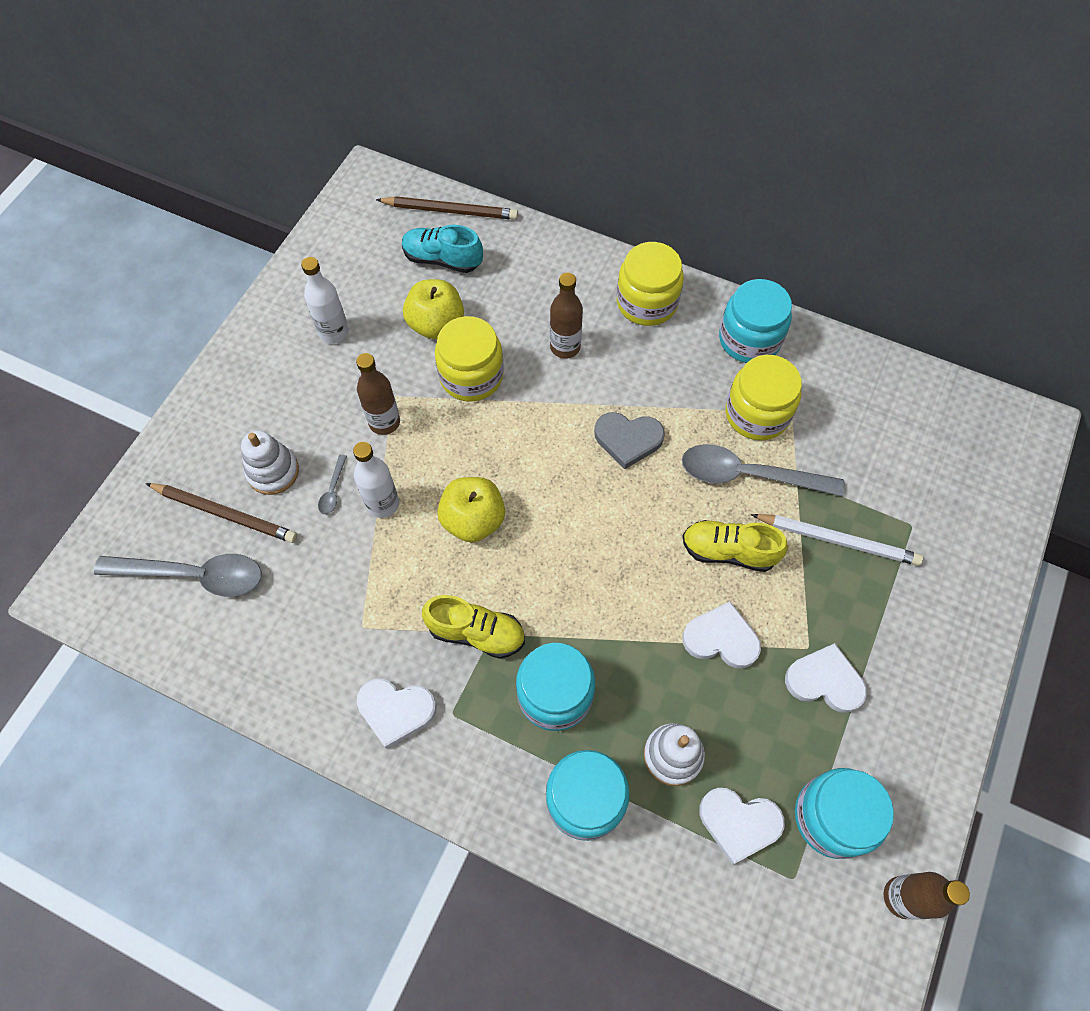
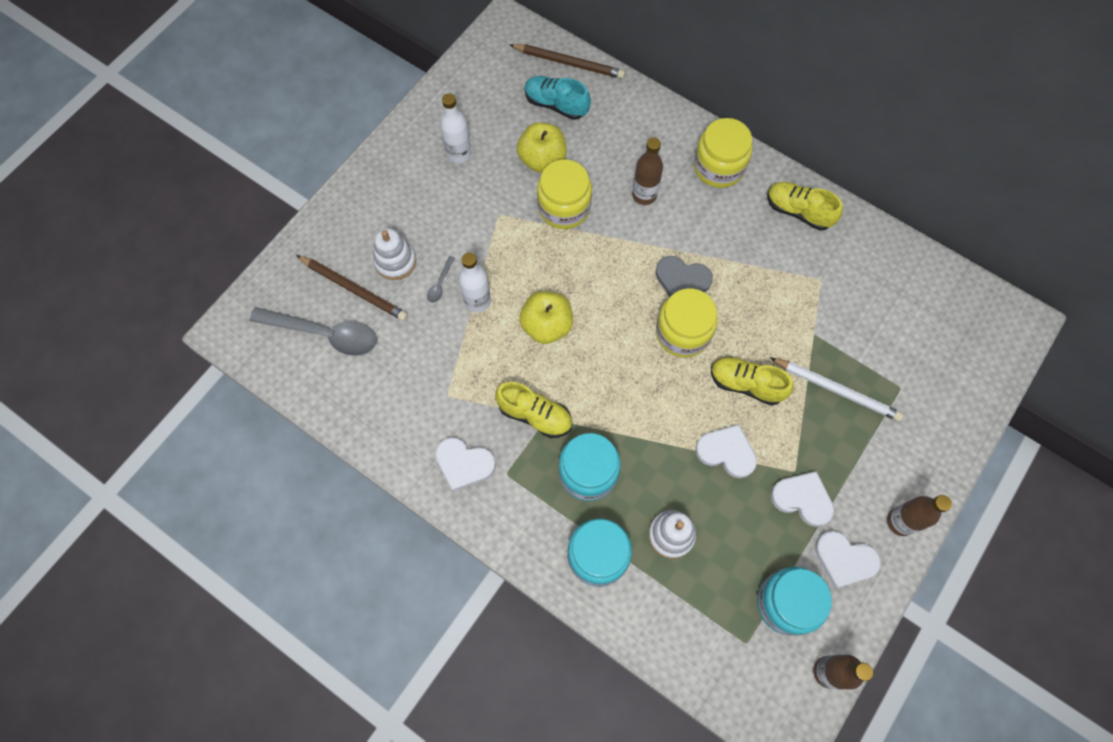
camera: 10 degrees right, 5 degrees up
brown bottle [356,353,400,435] -> brown bottle moved to [887,495,952,536]
grey spoon [682,444,844,497] -> none
white heart [699,788,785,865] -> white heart moved to [815,531,881,588]
turquoise jar [719,279,792,363] -> yellow shoe [767,182,843,231]
yellow jar [725,355,802,440] -> yellow jar moved to [656,288,718,357]

